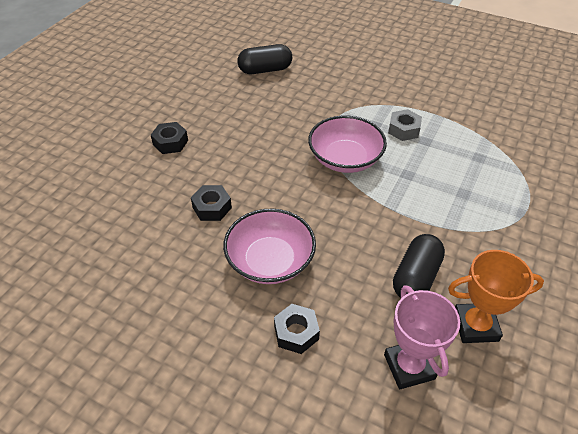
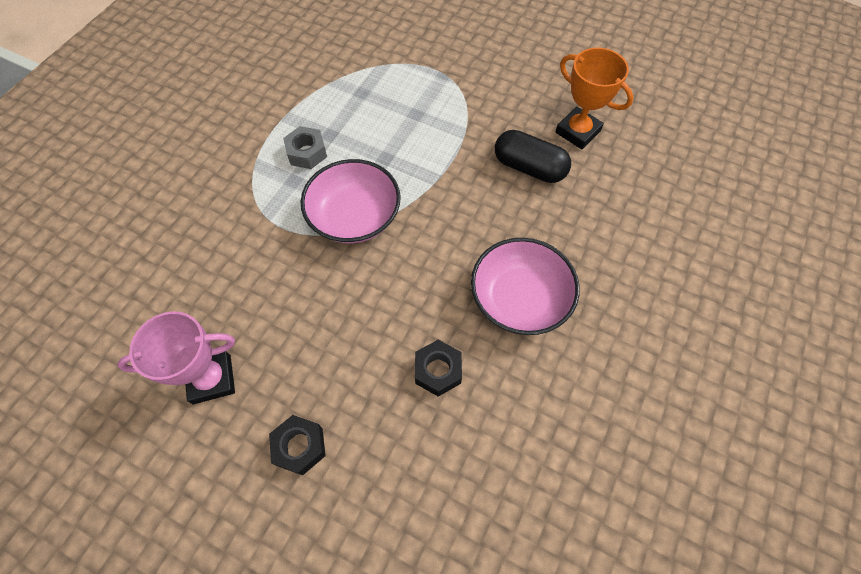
camera: 90 degrees left, 15 degrees up
black capsule [237,44,292,74] -> none
black nut [274,304,320,354] -> none
pink trophy [384,285,460,389] -> pink trophy moved to [117,311,235,404]
orange trophy [448,250,544,343] -> orange trophy turned 45 degrees counterclockwise [555,48,634,149]

